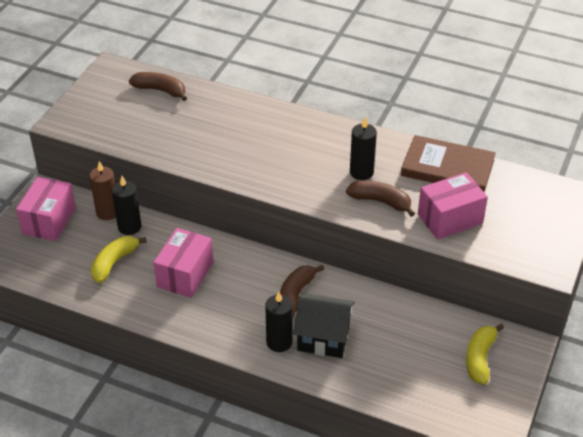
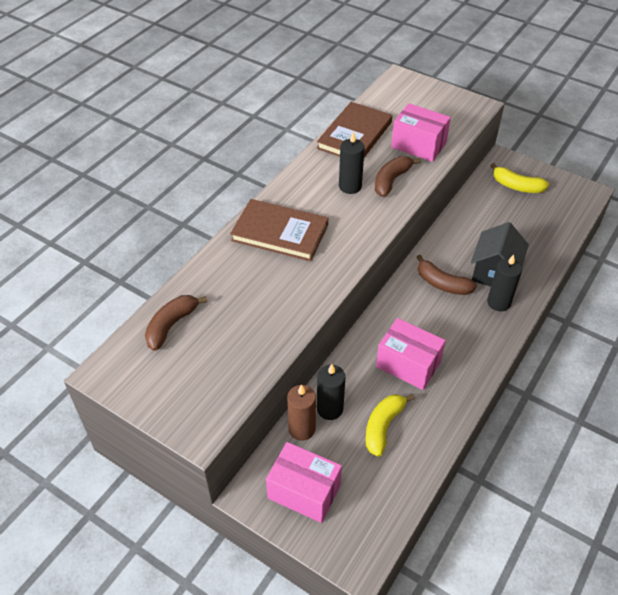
camera: 80 degrees left, 5 degrees up
yellow banana [91,236,147,283] -> yellow banana turned 75 degrees clockwise [366,394,415,457]
pink box [418,172,488,240] -> pink box turned 45 degrees counterclockwise [391,103,451,162]
none -> brown book [230,199,328,261]

